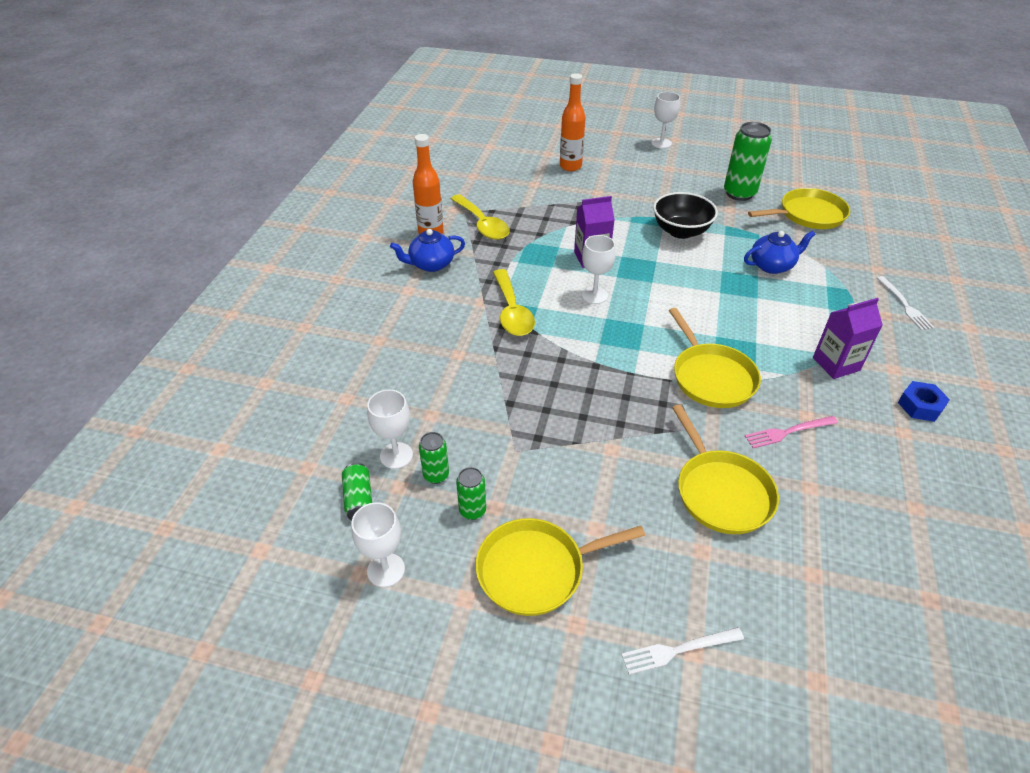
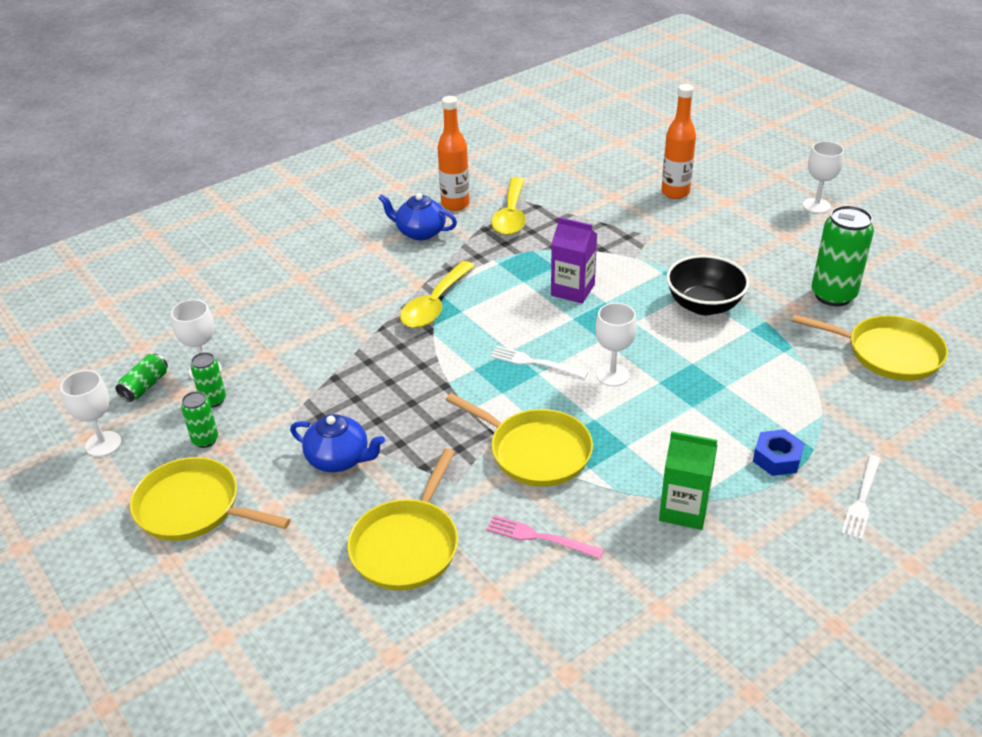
camera: 40 degrees right, 5 degrees down
white goblet [582,235,616,304] -> white goblet moved to [595,303,637,386]
white fork [621,627,744,675] -> white fork moved to [490,346,588,379]
yellow pan [669,308,761,408] -> yellow pan turned 75 degrees counterclockwise [446,393,593,487]
blue teapot [744,231,815,274] -> blue teapot moved to [290,414,385,472]
purple carton [813,298,883,379] -> green carton [659,431,717,530]
blue nut [898,381,950,422] -> blue nut moved to [753,429,804,476]

